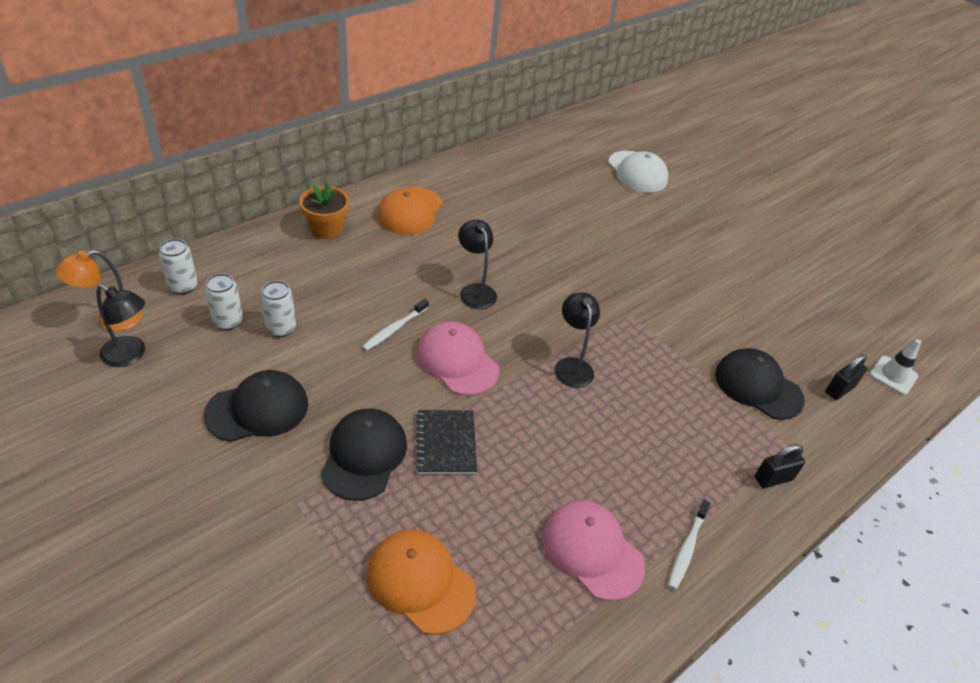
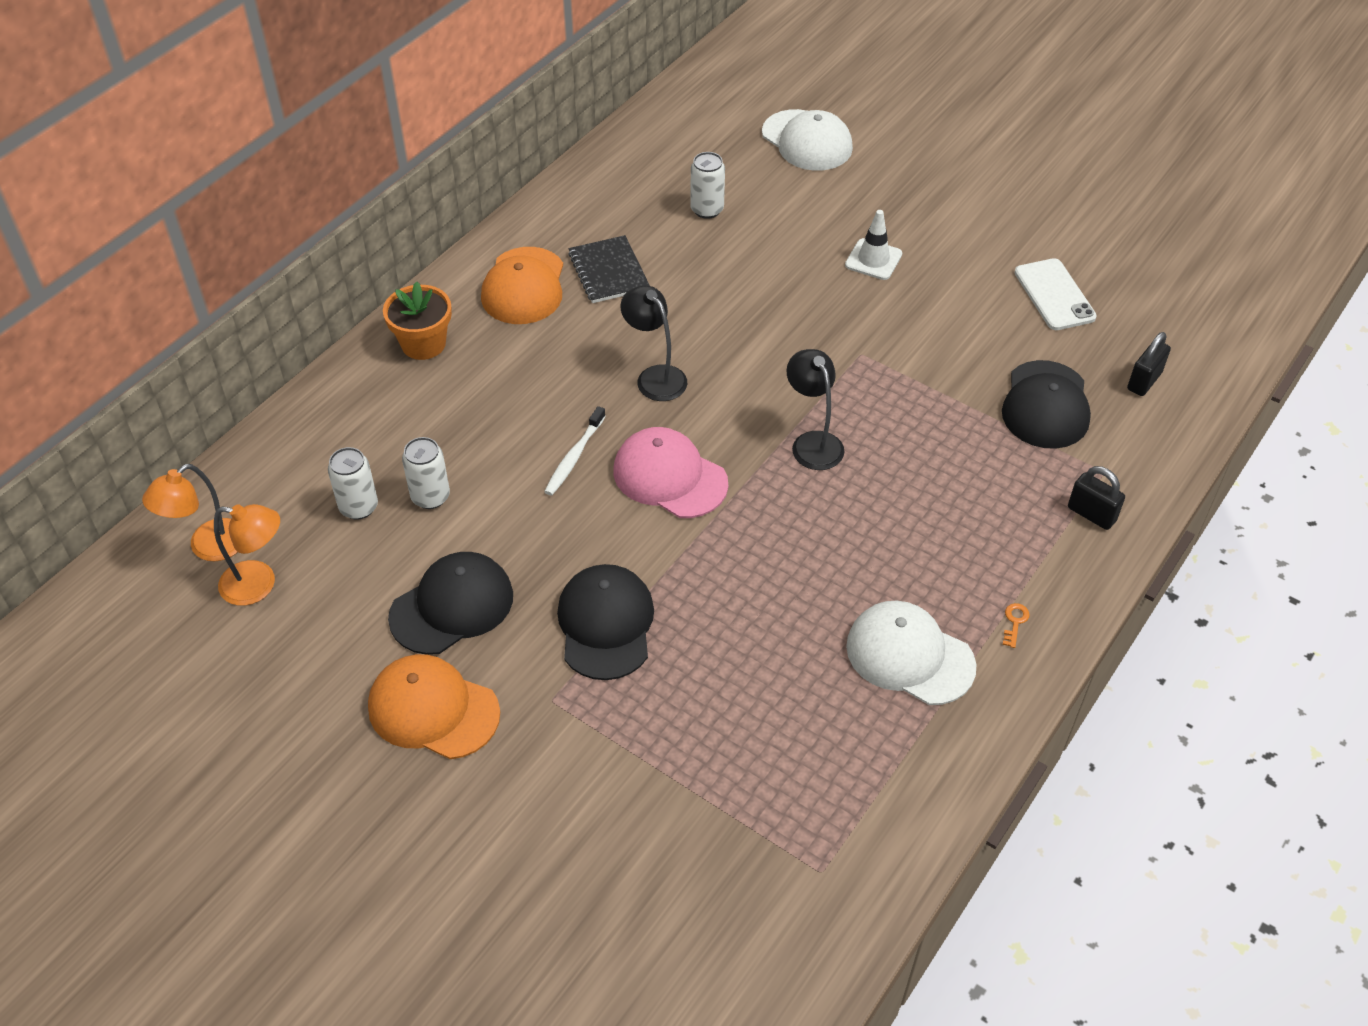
camera: 10 degrees left, 5 degrees up
black lamp [96,285,145,367] -> orange lamp [214,504,280,606]
white can [159,239,198,294] -> white can moved to [690,152,725,219]
orange cap [367,530,476,635] -> orange cap moved to [368,654,500,759]
black notebook [416,410,477,474] -> black notebook moved to [568,235,650,303]
pink cap [542,501,645,601] -> white cap [846,600,976,705]
white toothbrush [668,500,711,590] -> orange key [1002,603,1030,648]
black cap [715,348,805,420] -> black cap turned 105 degrees counterclockwise [1002,360,1091,449]
black padlock [755,444,805,488] -> black padlock turned 75 degrees clockwise [1068,466,1125,530]
white traffic cone [870,339,921,395] -> white traffic cone moved to [845,210,902,280]
none -> white phone [1014,258,1097,330]

